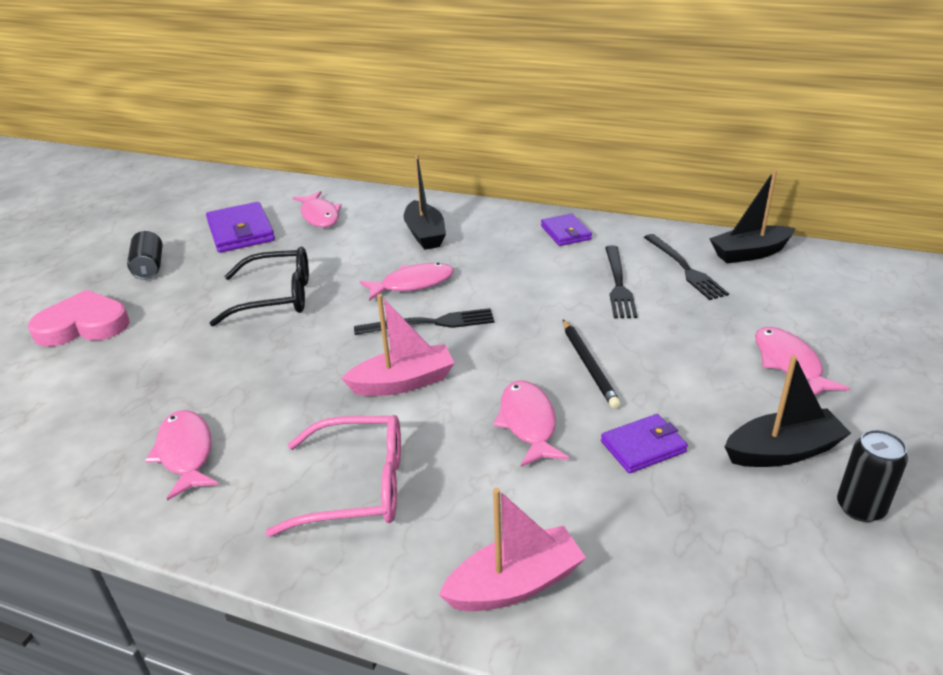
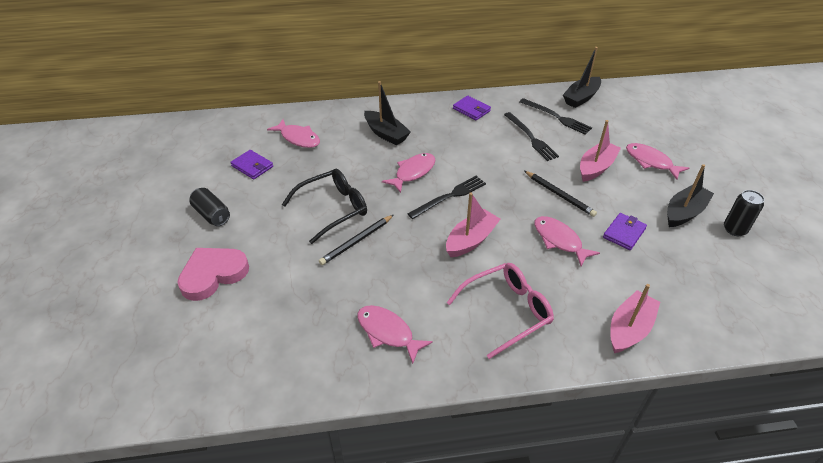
camera: 30 degrees left, 10 degrees up
purple wallet [206,202,275,253] -> purple wallet [230,150,273,179], size x0.62
none -> black pencil [319,215,393,265]
none -> pink boat [580,120,621,182]

